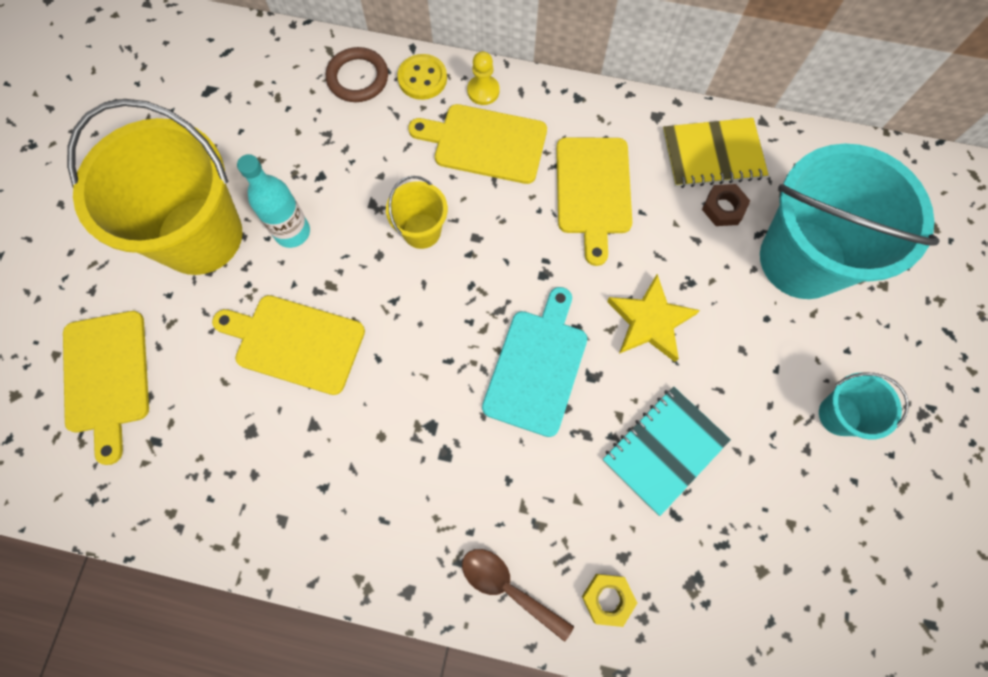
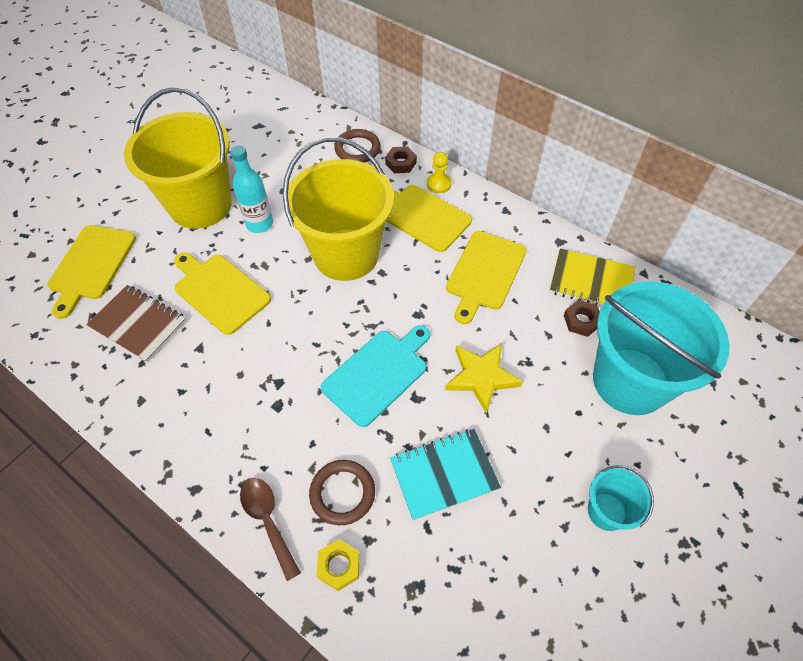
camera: 25 degrees right, 15 degrees down
yellow bucket [386,176,448,249] -> yellow bucket [283,137,394,281], size x2.19
yellow button [397,54,447,100] -> brown nut [385,146,417,173]
none -> brown notebook [86,285,186,363]
none -> brown ring [309,460,375,525]

